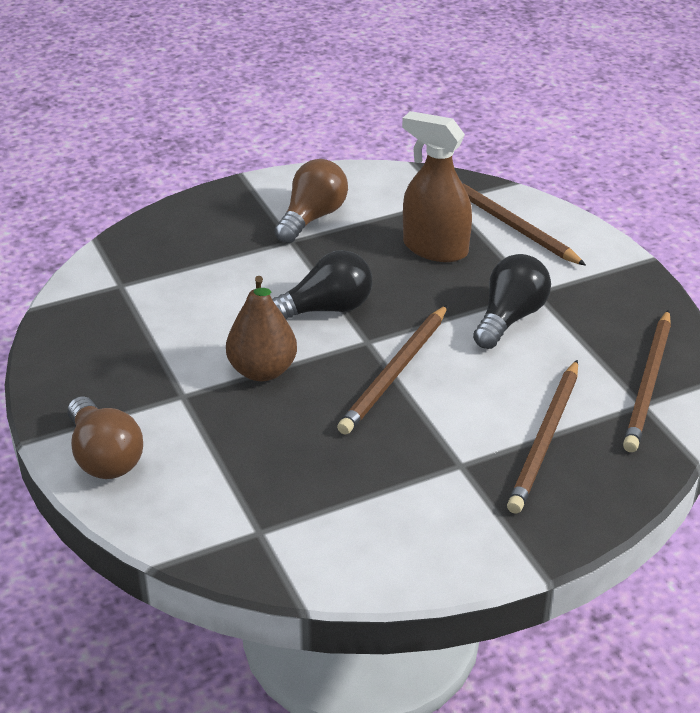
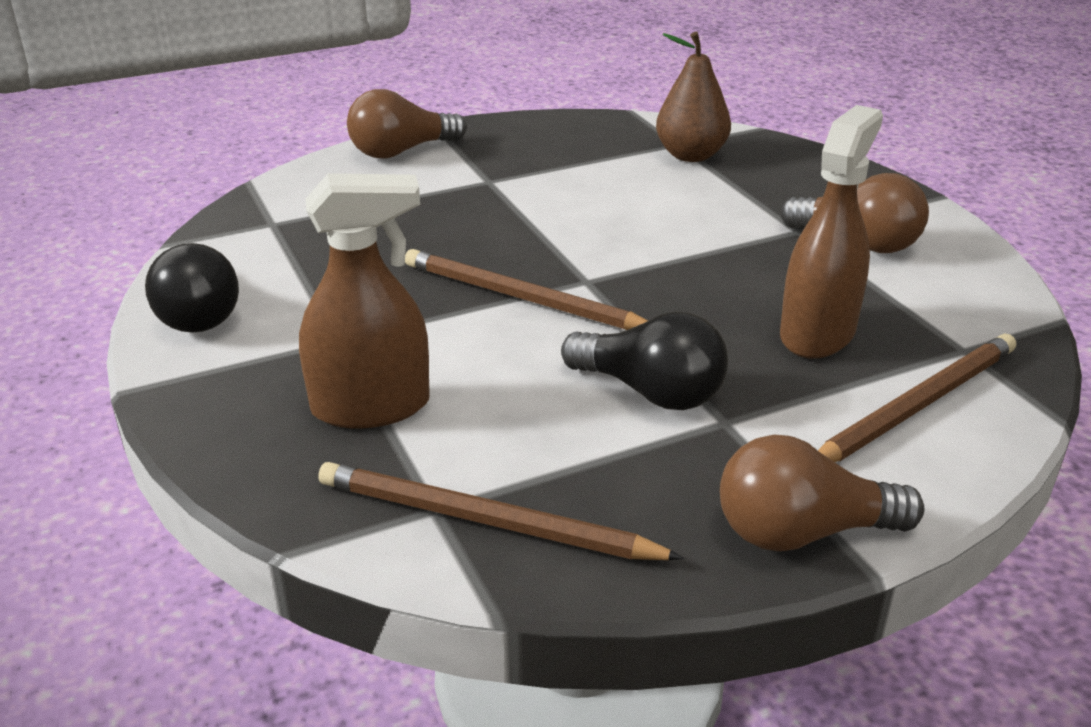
camera: 90 degrees right, 5 degrees down
brown pear [226,276,297,381] -> brown pear moved to [656,32,731,162]
black light bulb [272,250,372,319] -> black light bulb moved to [145,243,239,333]
brown pencil [507,360,578,514] -> brown spray bottle [299,173,430,428]
none -> brown light bulb [720,435,924,551]

